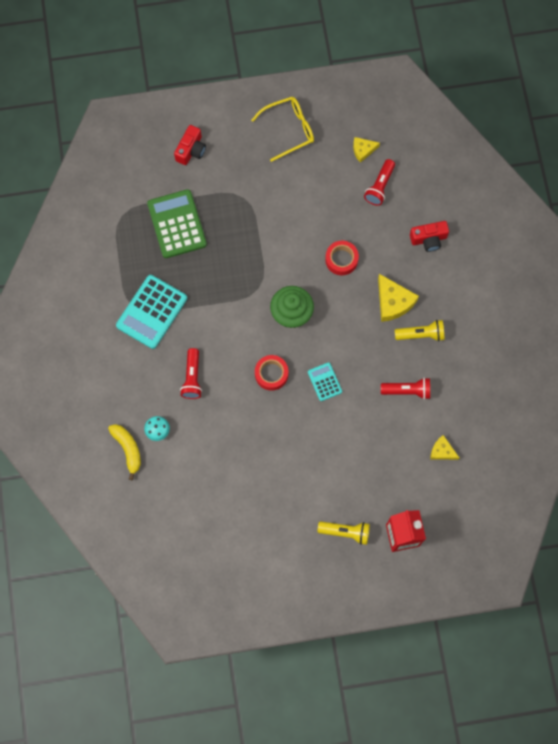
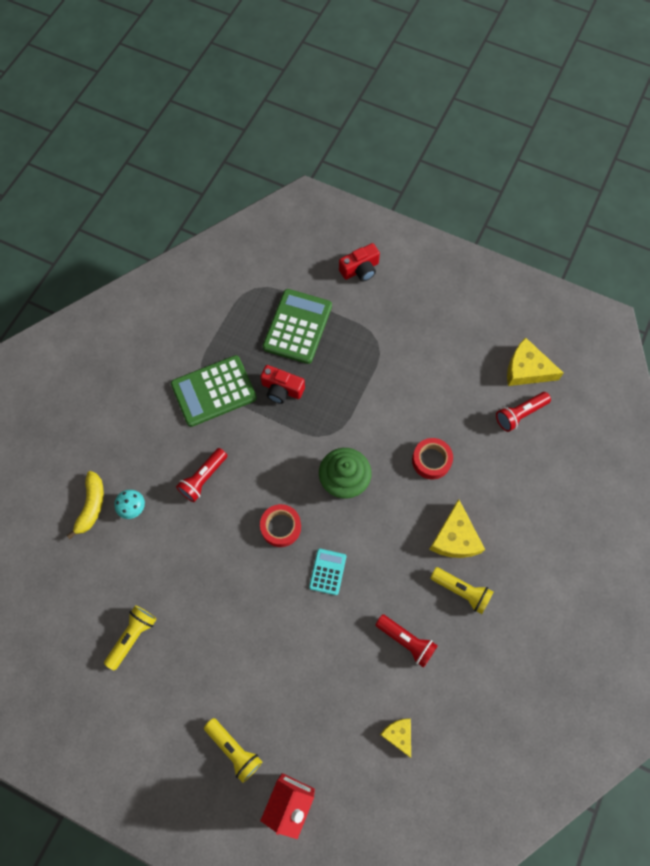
camera: 35 degrees right, 5 degrees down
turquoise calculator [116,275,187,349] -> green calculator [171,355,257,427]
yellow glasses [251,97,314,162] -> none
yellow cheese [353,137,380,163] -> yellow cheese [507,338,564,386], size x1.67
red camera [410,221,449,252] -> red camera moved to [260,365,305,404]
none -> yellow flashlight [104,606,157,670]

